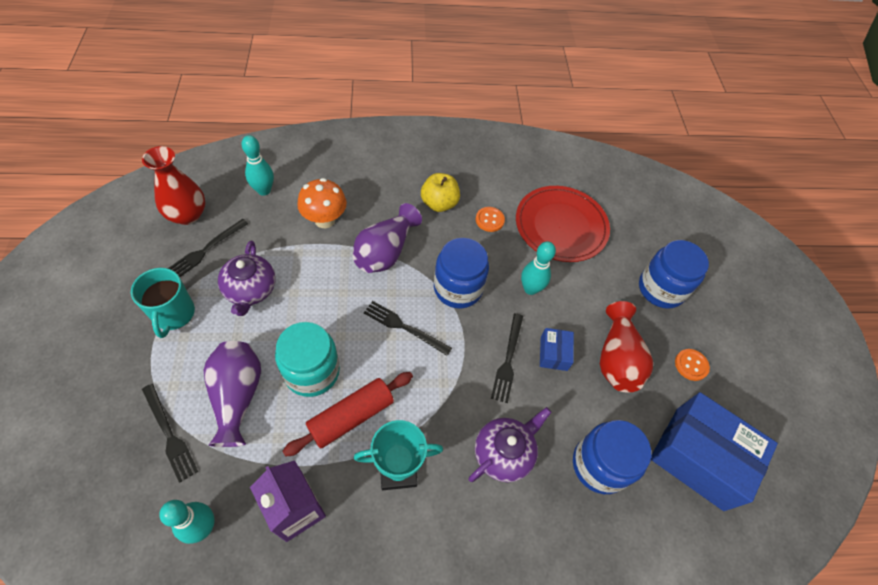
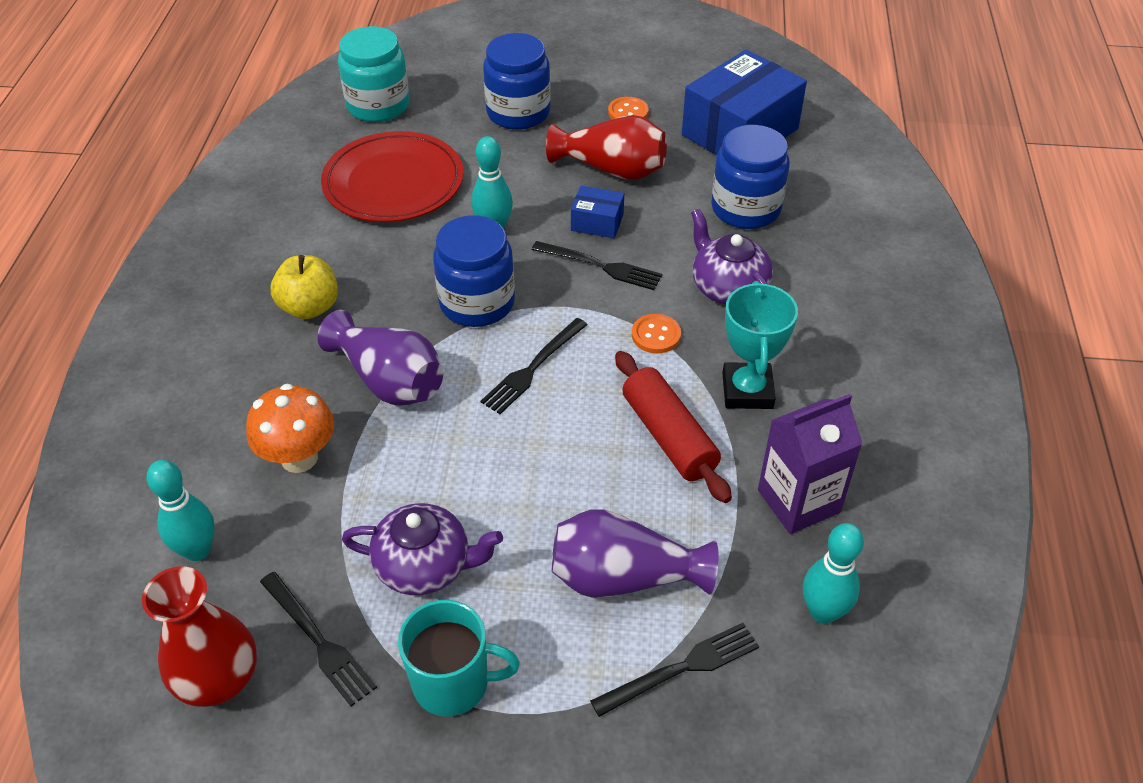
camera: 75 degrees left, 10 degrees down
turquoise jar [275,322,340,397] -> turquoise jar moved to [338,26,410,122]
orange button [476,207,505,232] -> orange button moved to [632,314,681,353]

